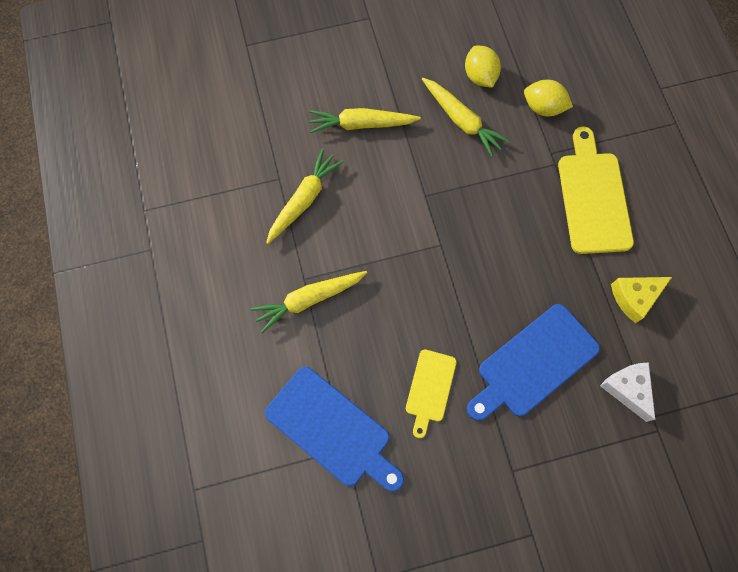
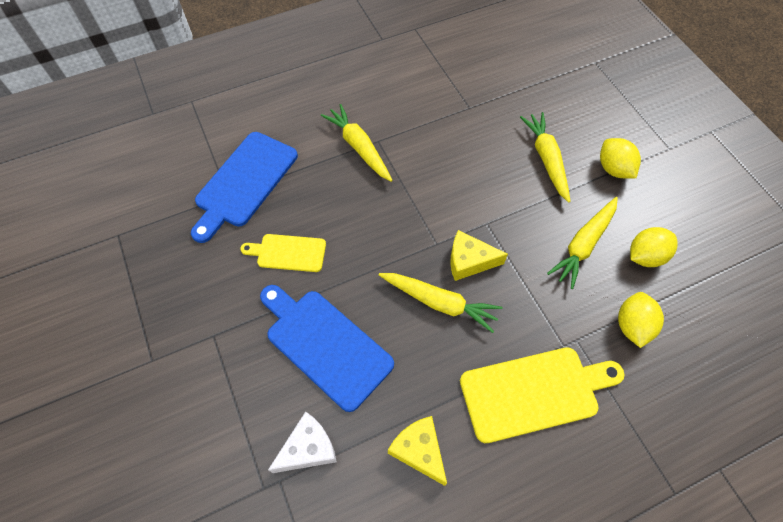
camera: 80 degrees right, 10 degrees down
yellow carrot [266,149,344,244] -> yellow carrot moved to [379,273,502,333]
none -> yellow cheese [450,230,508,281]
none -> yellow lemon [600,138,641,178]

